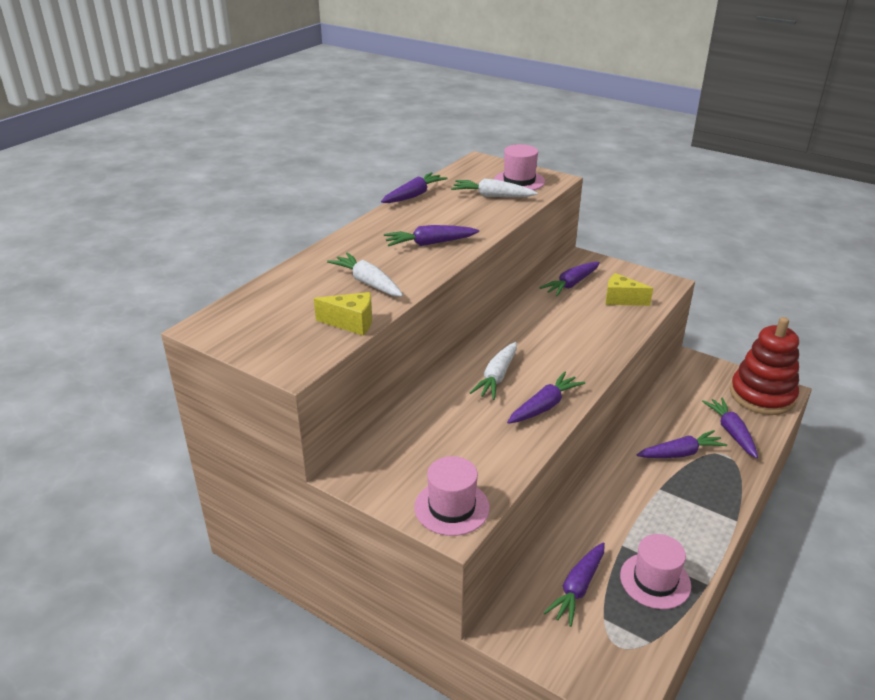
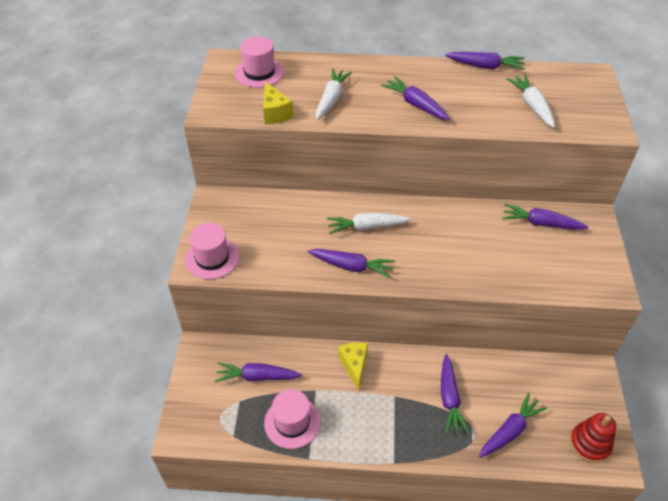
camera: 60 degrees right, 15 degrees up
pink hat [494,144,545,190] -> pink hat moved to [235,37,284,88]
yellow cheese [605,273,653,306] -> yellow cheese moved to [338,342,368,390]
purple carrot [637,430,727,458] -> purple carrot turned 45 degrees clockwise [441,354,469,434]
red stacking toy [730,317,799,415] -> red stacking toy [570,413,616,463], size x0.59

